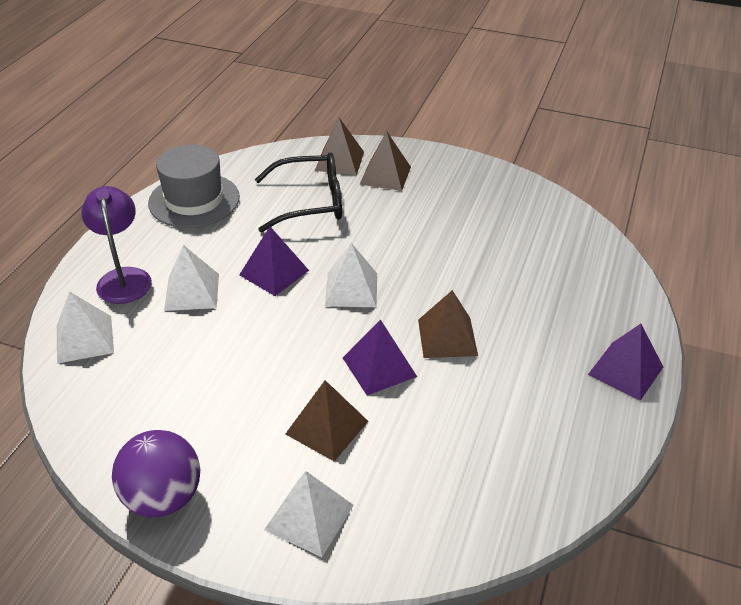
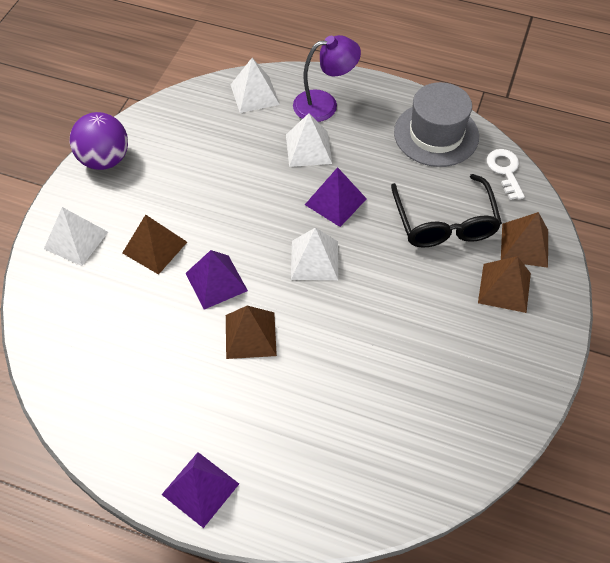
camera: 90 degrees right, 15 degrees up
none -> white key [487,149,525,200]

